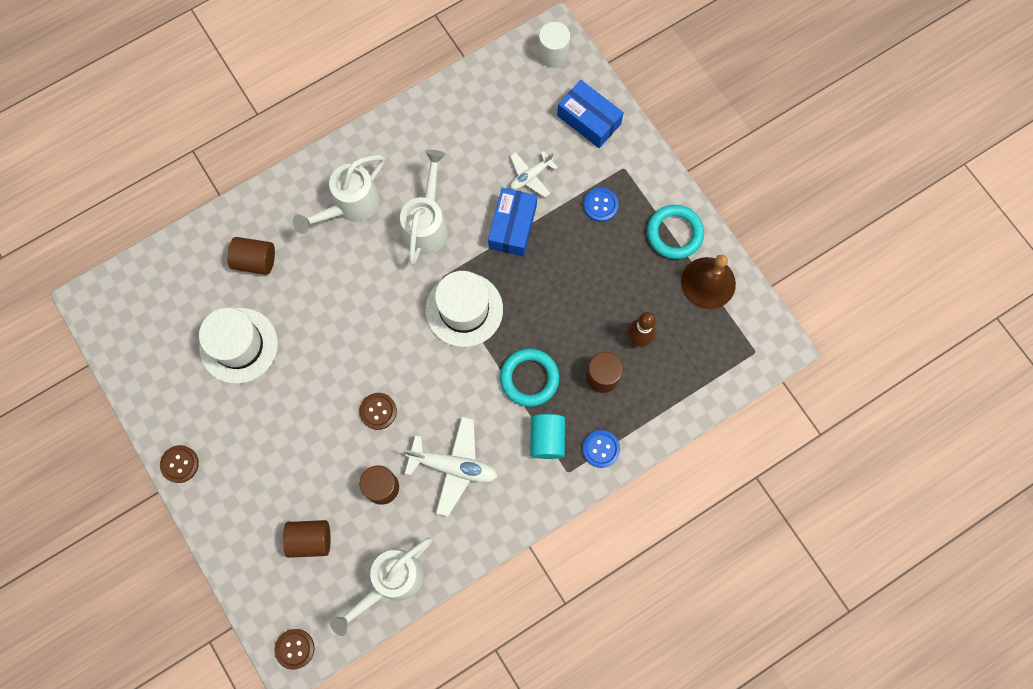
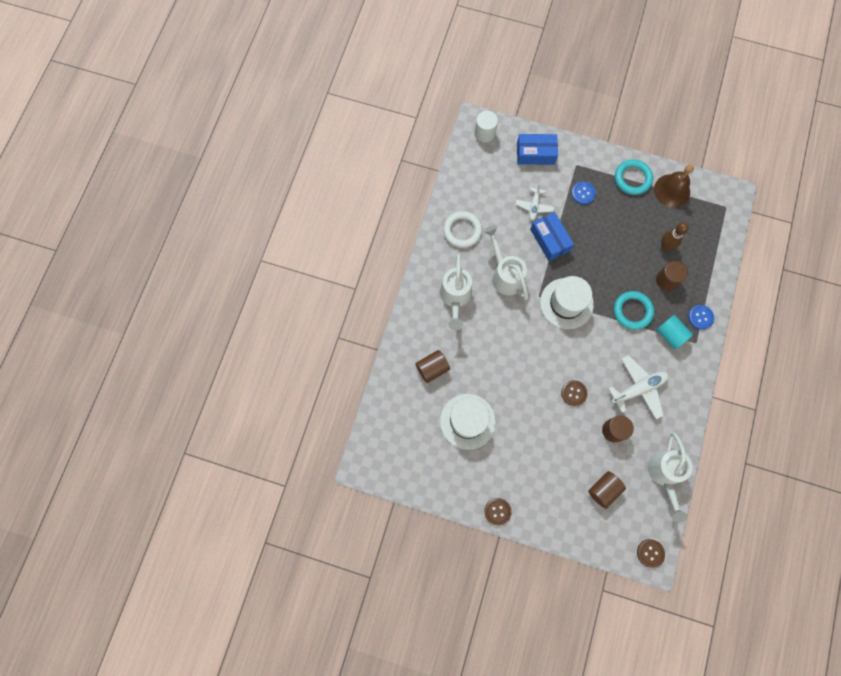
camera: 40 degrees left, 0 degrees up
none -> white ring [443,211,482,248]

